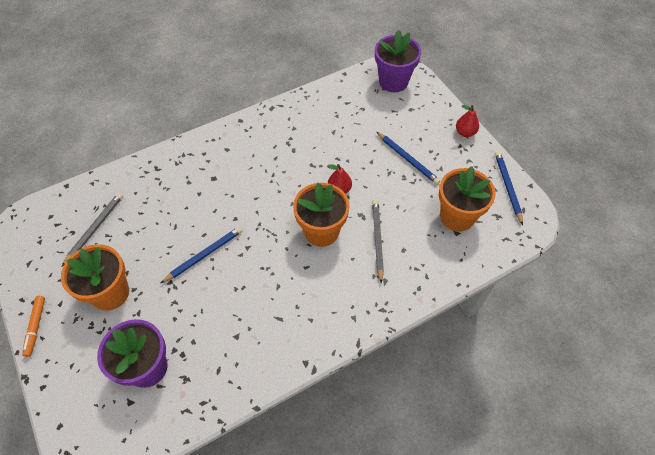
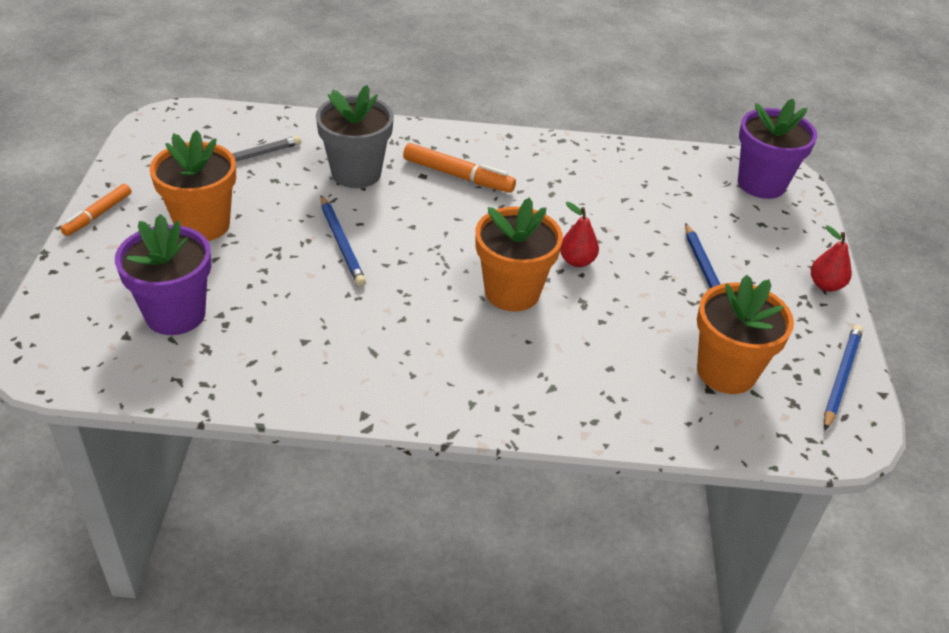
camera: 30 degrees right, 15 degrees down
blue pencil [161,226,243,283] -> blue pencil turned 75 degrees clockwise [321,195,366,286]
grey pencil [372,200,384,283] -> none
none -> grey flower pot [316,85,394,188]
none -> orange marker [403,143,516,193]

